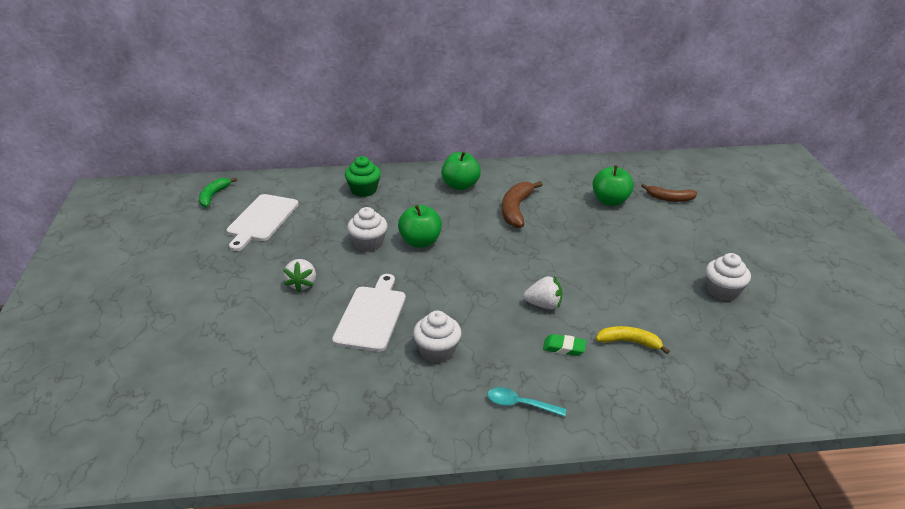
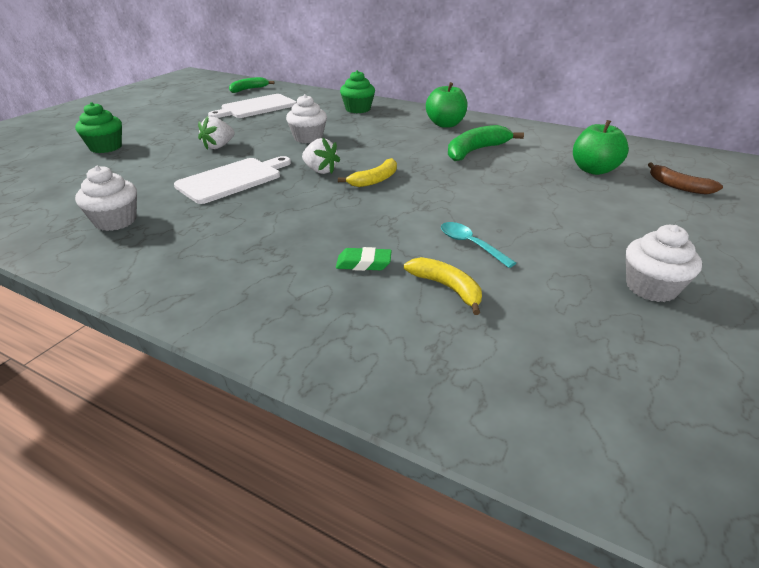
camera: 35 degrees right, 0 degrees up
green apple [398,205,442,248] -> none
white cupcake [413,310,461,363] -> white cupcake moved to [75,166,137,231]
turquoise spoon [487,387,567,417] -> turquoise spoon moved to [441,222,516,268]
brown banana [502,181,543,228] -> green banana [448,125,524,161]
white strawberry [523,276,563,309] -> white strawberry moved to [302,138,340,174]
green eraser [543,334,587,356] -> green eraser turned 45 degrees counterclockwise [336,247,392,271]
none -> green cupcake [75,102,122,153]
none -> yellow banana [338,158,397,187]

